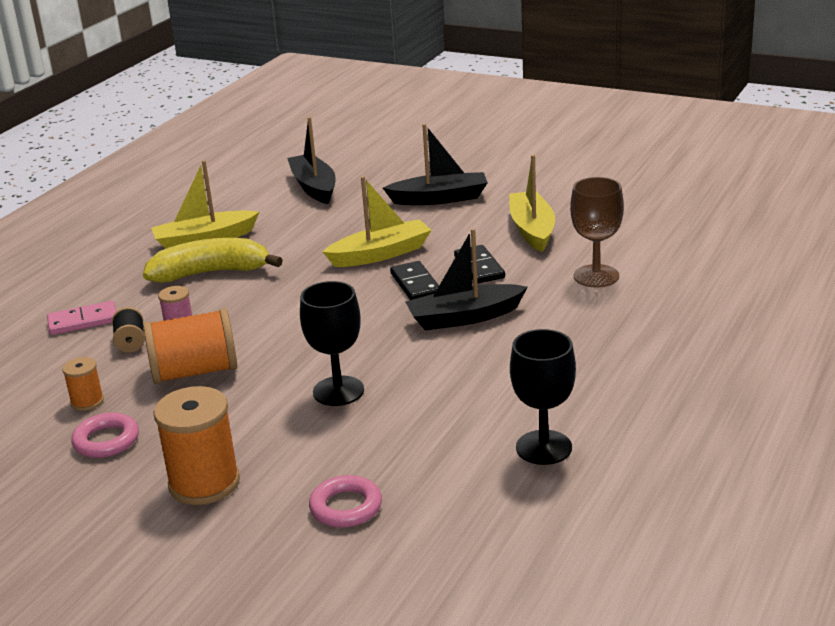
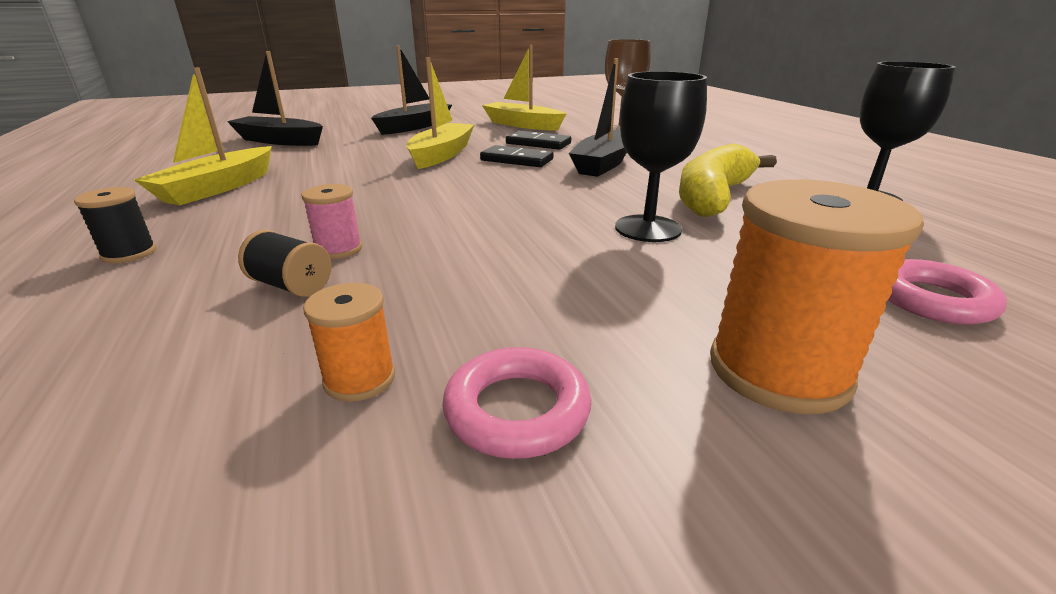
camera: 50 degrees left, 0 degrees up
pink domino [47,301,116,335] -> none
yellow banana [143,238,283,282] -> yellow banana moved to [679,143,777,217]
orange spool [143,308,237,384] -> none
none -> black spool [74,187,156,264]

